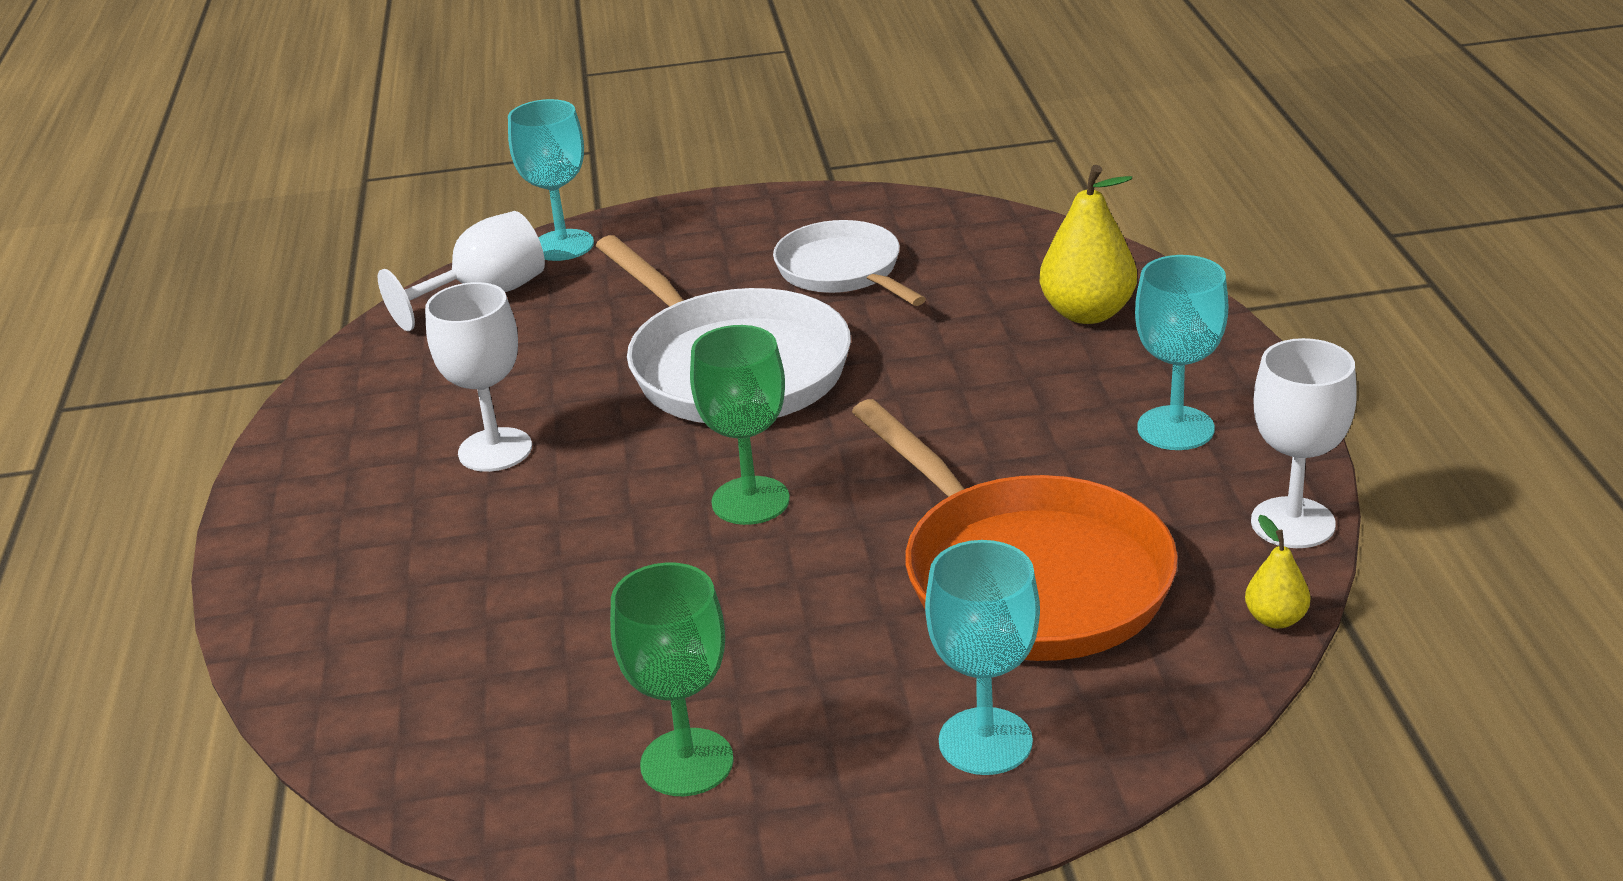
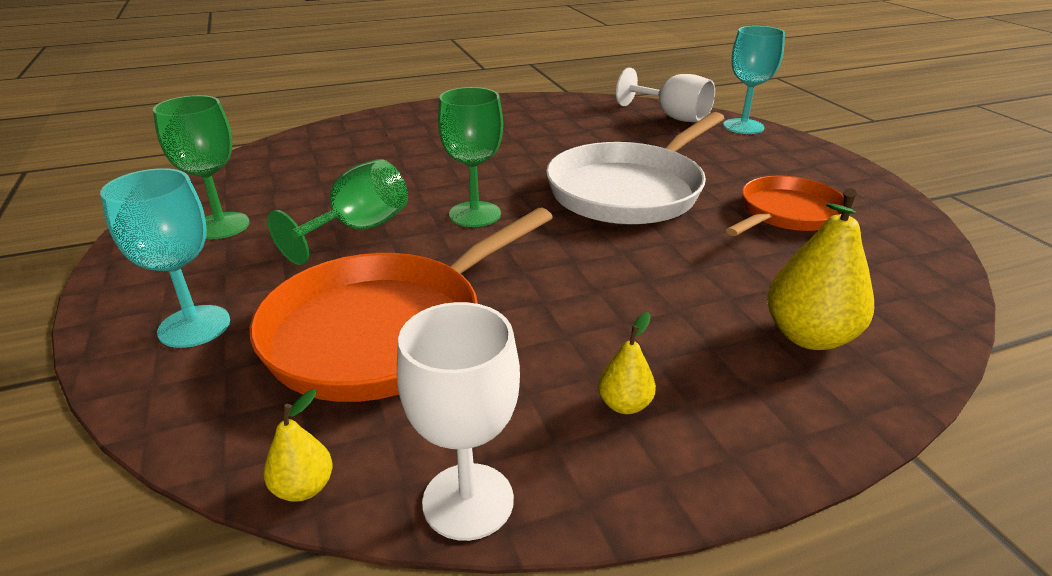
camera: 75 degrees right, 0 degrees up
white goblet [425,282,532,472] -> none
white pan [773,220,926,306] -> orange pan [726,176,844,236]
turquoise goblet [1135,255,1228,450] -> yellow pear [598,312,656,414]
none -> green goblet [267,159,408,265]

